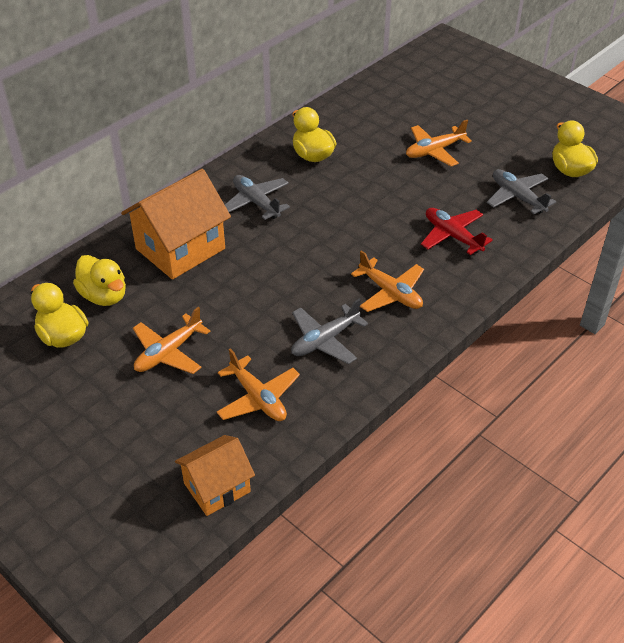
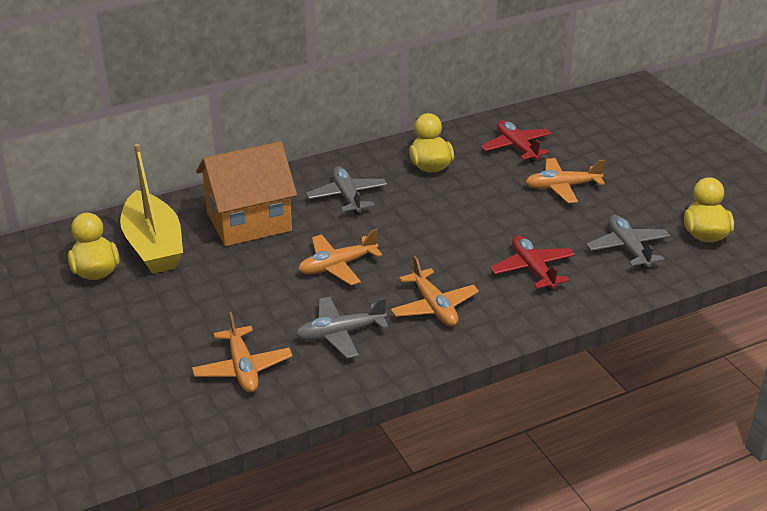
camera: 20 degrees right, 10 degrees down
yellow duck [73,255,126,306] -> yellow boat [120,144,183,274]
orange plane [133,307,210,374] -> orange plane moved to [298,229,382,286]
orange house [175,435,255,516] -> none
none -> red plane [481,120,552,162]

